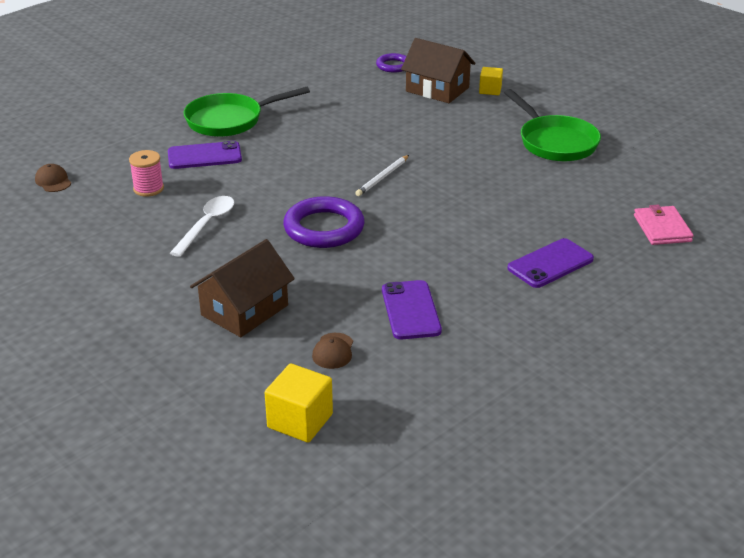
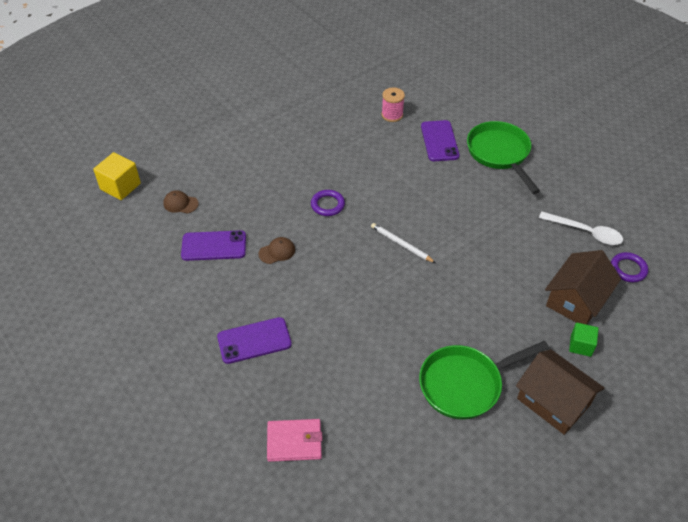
camera: 95 degrees right, 15 degrees up
brown cap [35,164,71,192] -> brown cap moved to [259,237,295,264]
white spoon [170,196,234,257] -> white spoon moved to [539,212,623,245]
brown house [190,239,295,337] -> brown house moved to [516,349,605,435]
purple ring [283,196,365,248] -> purple ring [311,190,345,216], size x0.55
yellow cube [479,67,503,95] -> green cube [569,323,599,357]
purple phone [508,238,594,288] -> purple phone turned 75 degrees counterclockwise [217,317,292,364]

